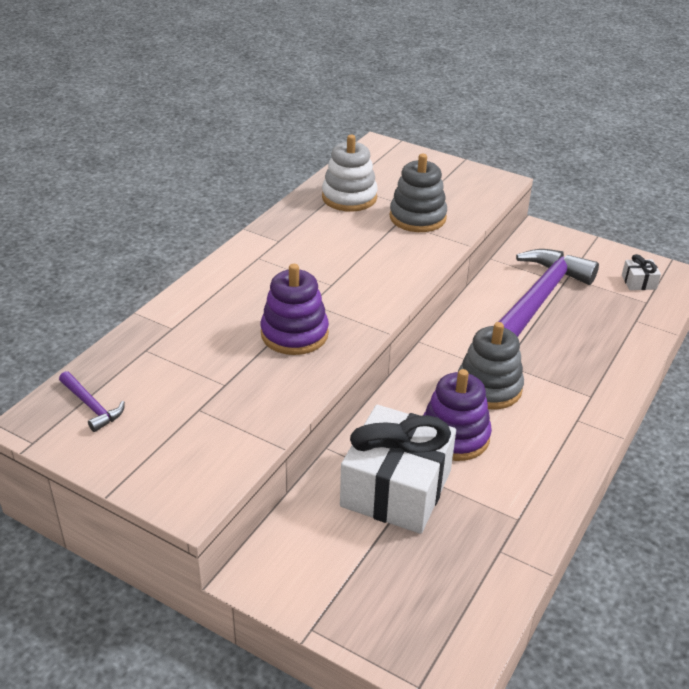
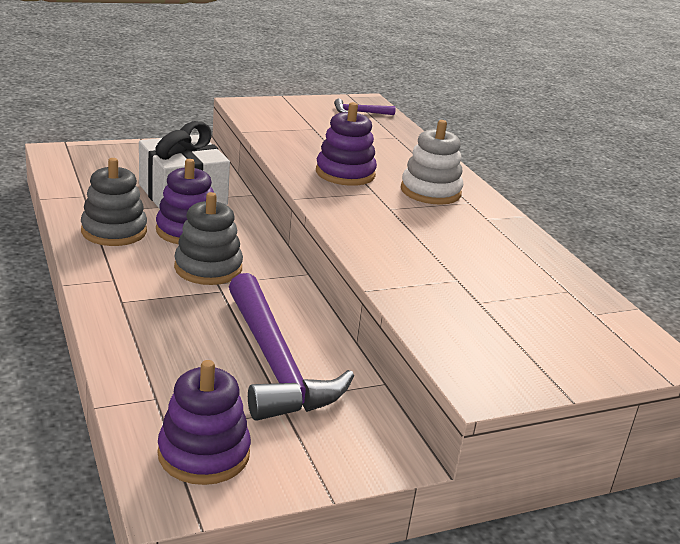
camera: 125 degrees right, 10 degrees down
white stacking toy [322,135,378,212] -> white stacking toy moved to [401,120,463,205]
grey stacking toy [390,154,447,232] -> grey stacking toy moved to [81,158,147,246]
white gift [622,254,661,290] -> purple stacking toy [158,360,251,485]

